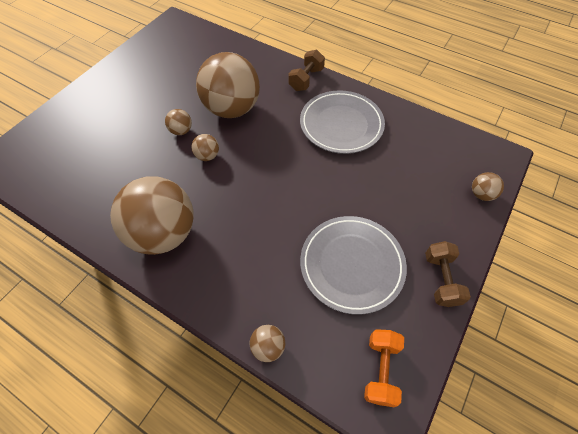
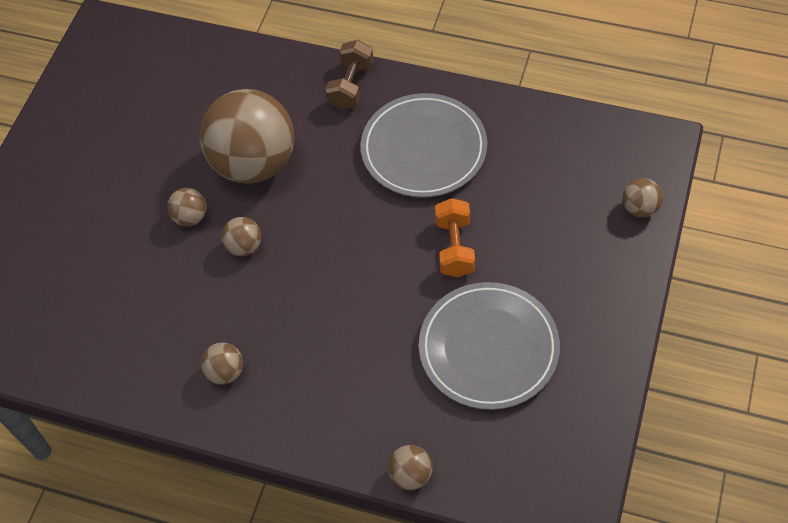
camera: 10 degrees left, 0 degrees up
brown ball [110,177,194,255] -> brown ball [201,342,243,385], size x0.41
orange dumbbell [364,329,404,407] -> orange dumbbell moved to [435,198,475,277]
brown dumbbell [425,241,471,307] -> none

